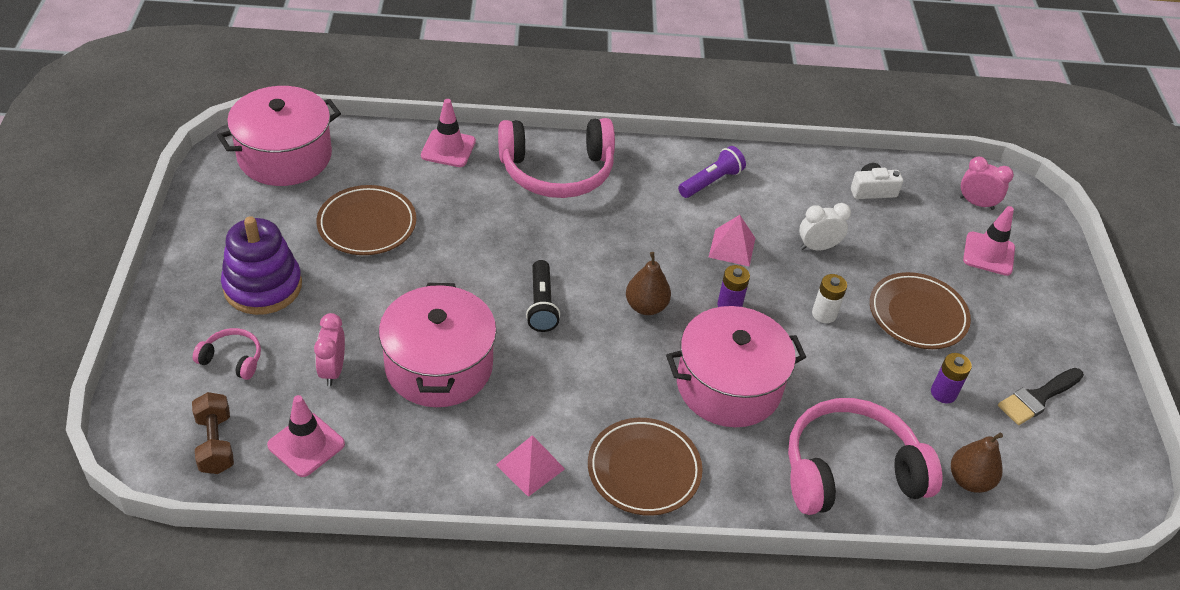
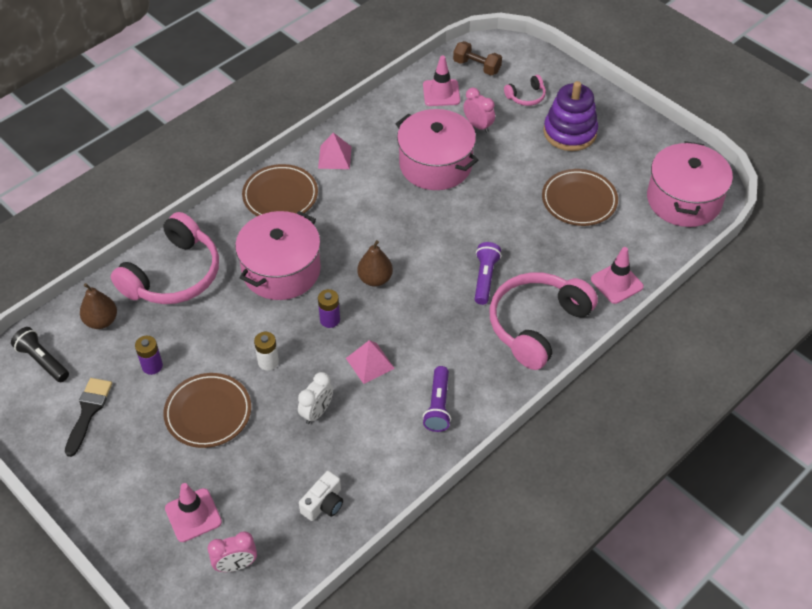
camera: 140 degrees right, 5 degrees up
black flashlight [526,260,560,332] -> black flashlight moved to [11,327,69,382]
none -> purple flashlight [475,242,501,305]

